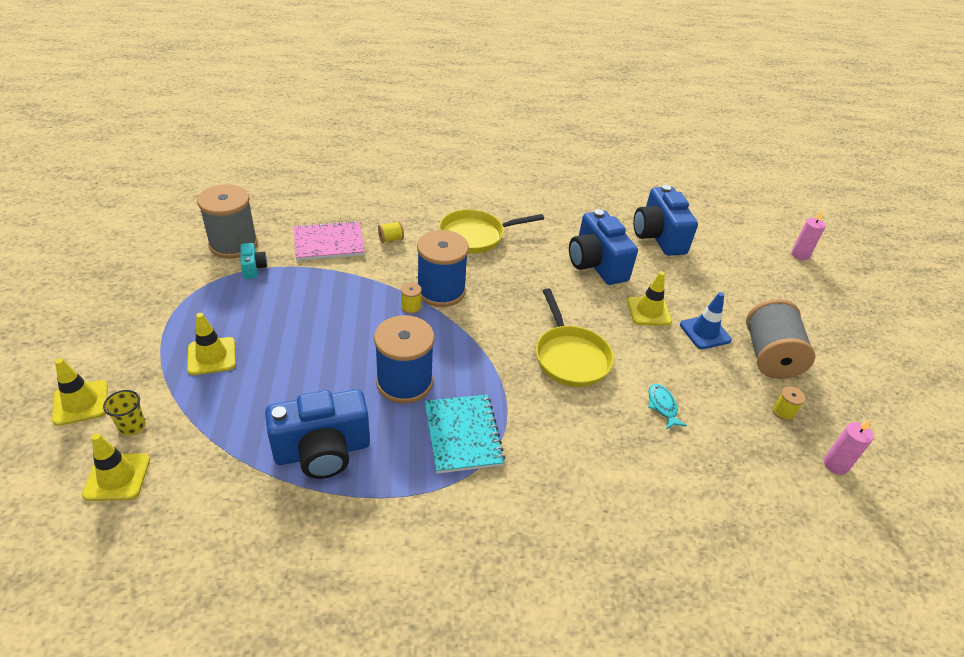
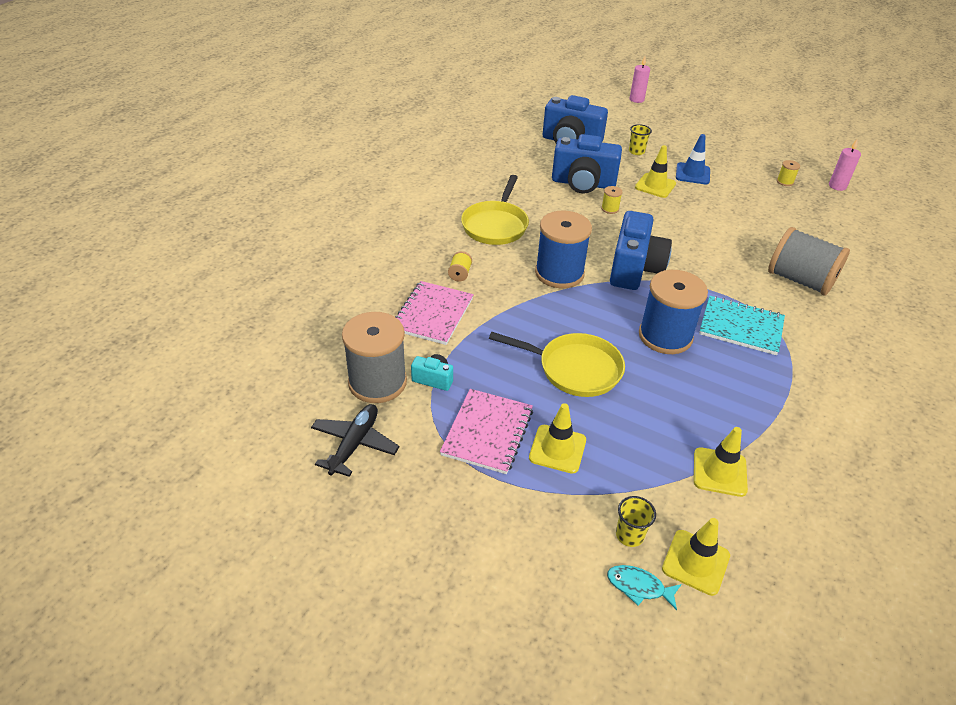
camera: 55 degrees left, 0 degrees up
yellow traffic cone [52,358,108,426] -> yellow traffic cone moved to [694,427,748,497]
blue camera [265,389,370,479] -> blue camera moved to [610,211,672,290]
yellow spool [401,282,422,314] -> yellow spool moved to [601,186,622,214]
yellow pan [536,288,614,387] -> yellow pan moved to [489,332,625,397]
turquoise fish [648,384,687,429] -> turquoise fish moved to [607,565,681,610]
grey spool [746,299,815,379] -> grey spool moved to [768,227,850,296]
none -> black plane [311,404,400,477]
none -> pink notebook [440,389,533,474]
none -> yellow cup [629,124,652,155]

